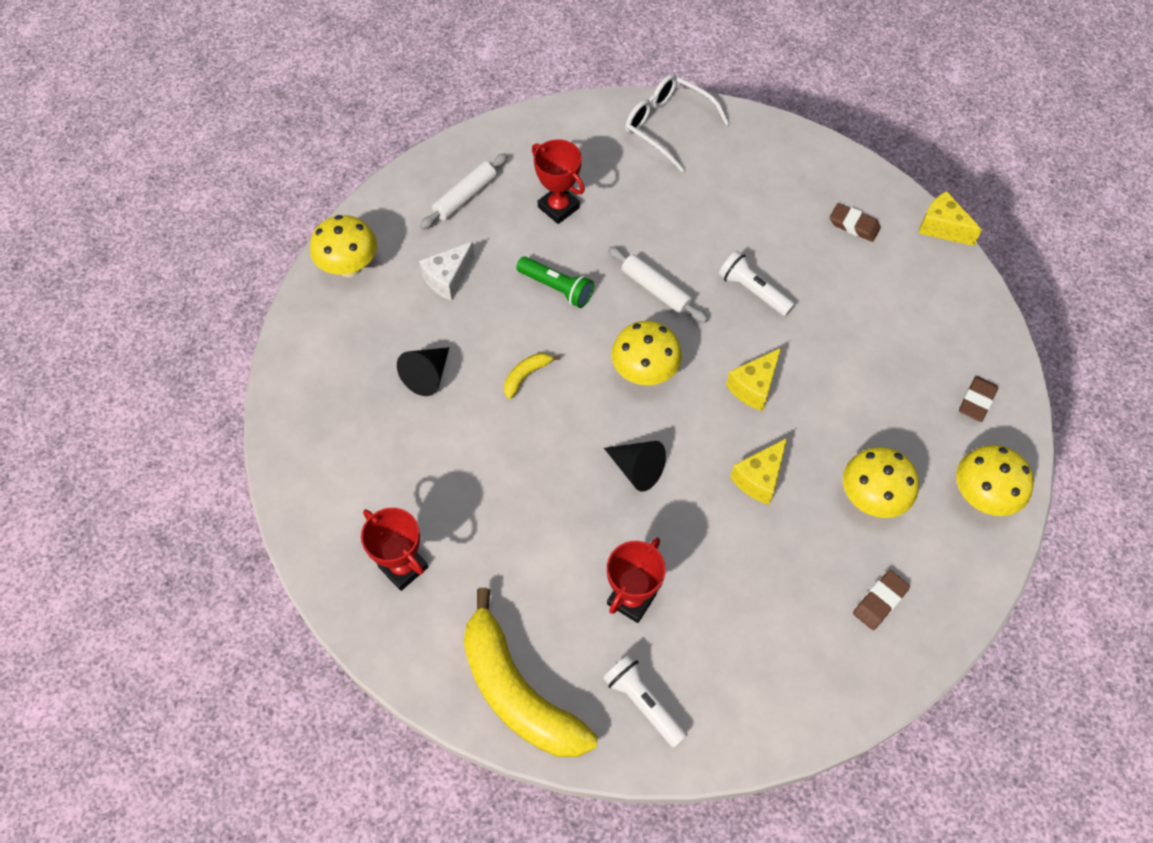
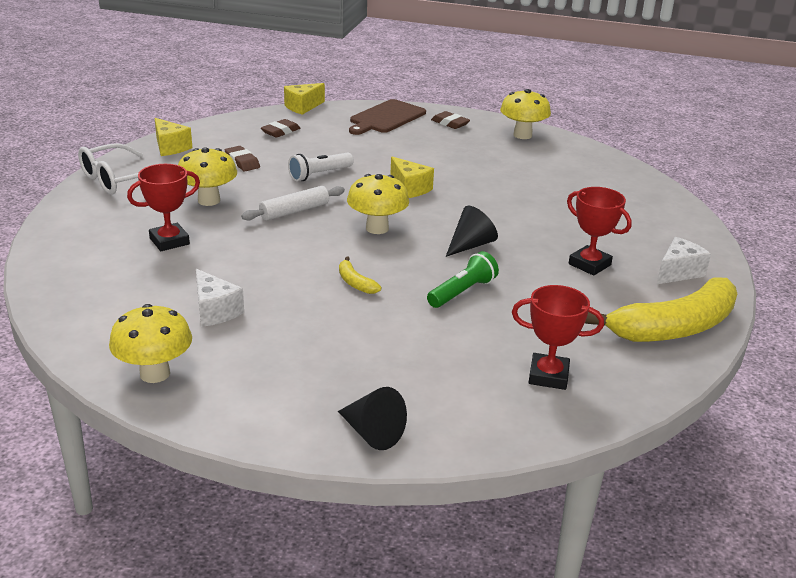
camera: 80 degrees left, 30 degrees down
red trophy [361,508,428,591] -> red trophy turned 45 degrees clockwise [512,285,604,390]
black cone [397,347,449,396] -> black cone moved to [338,387,407,450]
white rolling pin [420,153,508,229] -> none
green flashlight [516,256,594,308] -> green flashlight moved to [427,251,499,308]
white flashlight [603,654,688,747] -> white cheese [657,237,711,284]
yellow cheese [730,438,787,505] -> yellow cheese moved to [155,118,192,156]
yellow mushroom [843,447,919,518] -> yellow mushroom moved to [178,147,237,206]
brown eraser [853,570,910,630] -> brown eraser moved to [225,146,260,171]
none -> brown cutting board [349,99,426,135]

